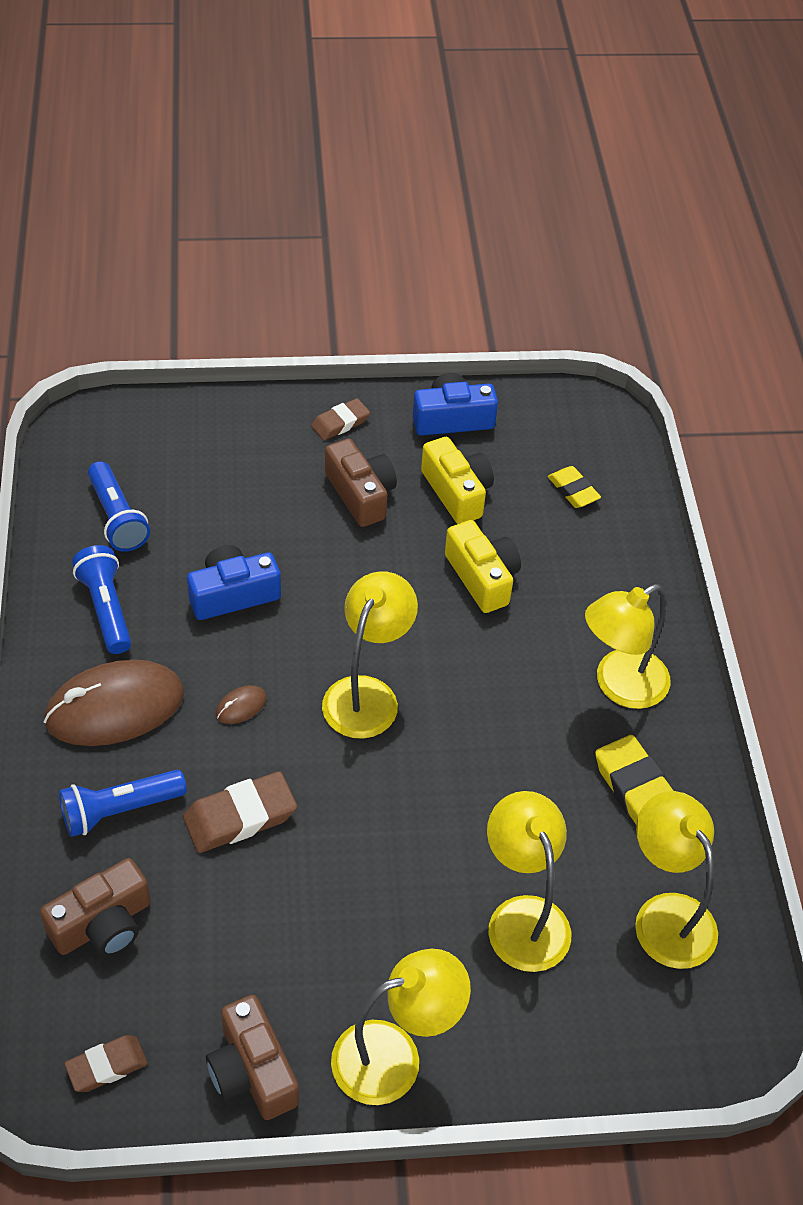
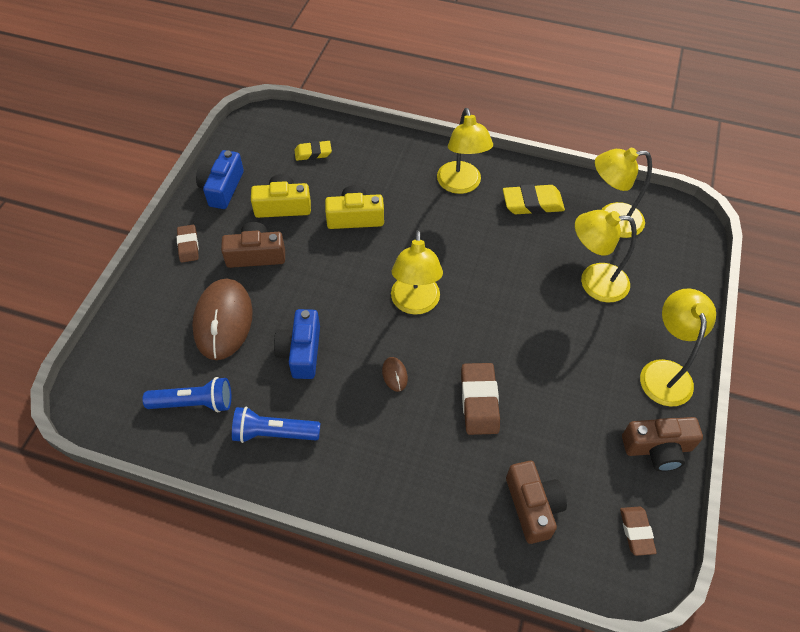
camera: 65 degrees left, 5 degrees up
brown mouse [44,659,184,746] -> brown mouse moved to [192,279,253,360]
blue flashlight [59,770,187,837] -> none
yellow lamp [322,571,418,739] -> yellow lamp turned 135 degrees counterclockwise [391,230,443,315]

